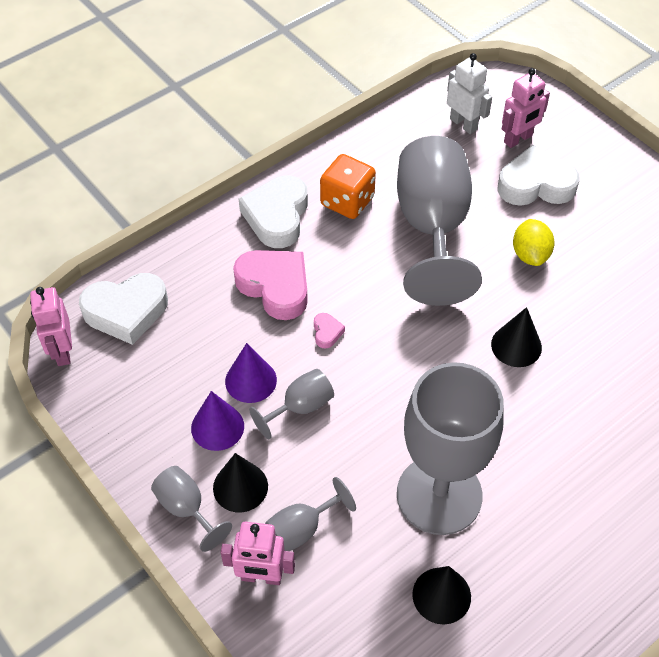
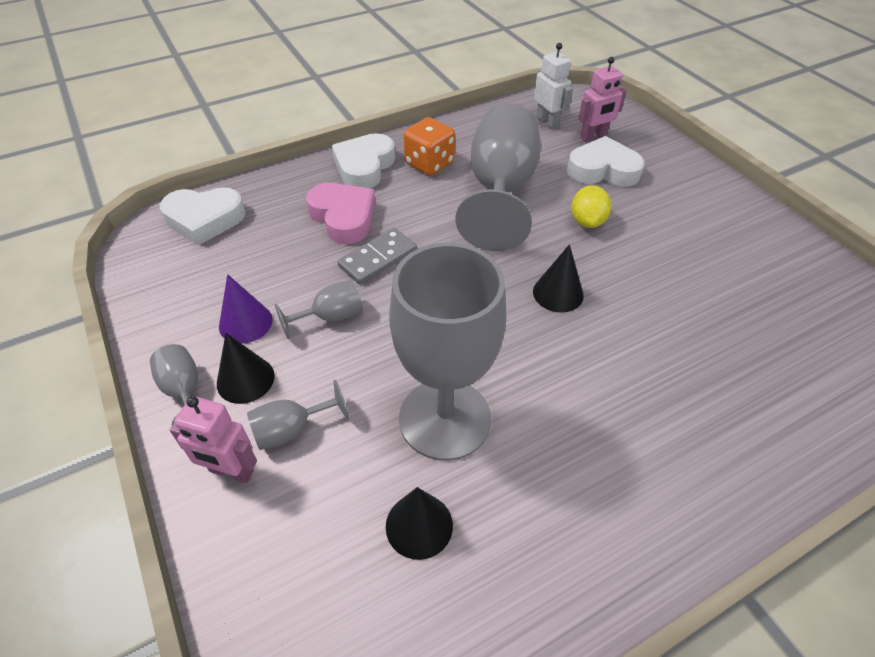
camera: 10 degrees right, 5 degrees down
pink robot [30,287,72,366] -> none
purple cone [225,343,277,403] -> none
pink heart [314,313,345,348] -> grey domino [337,228,417,285]

